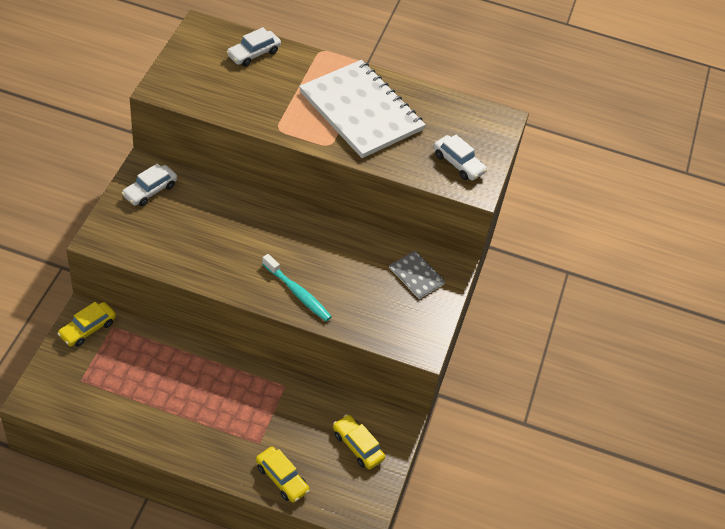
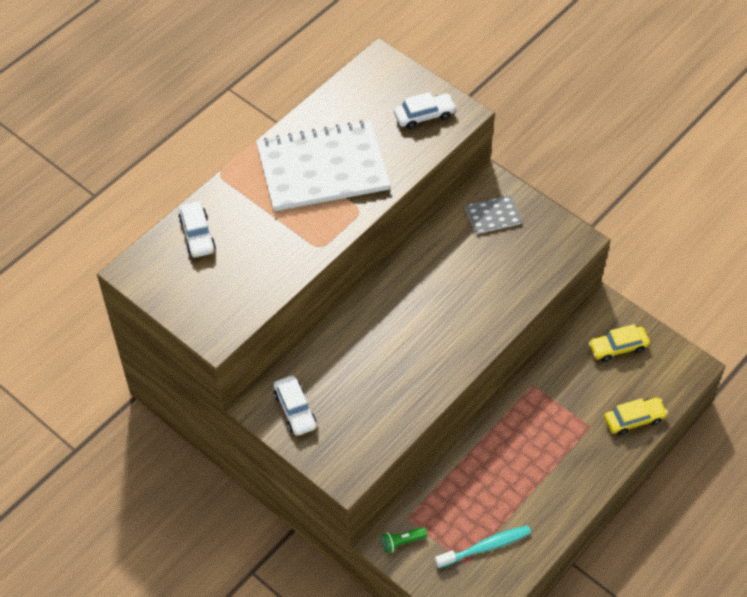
camera: 60 degrees left, 5 degrees up
yellow car [57,302,116,347] -> green flashlight [381,527,427,553]
turquoise toothbrush [262,254,332,321] -> turquoise toothbrush moved to [435,525,531,569]

